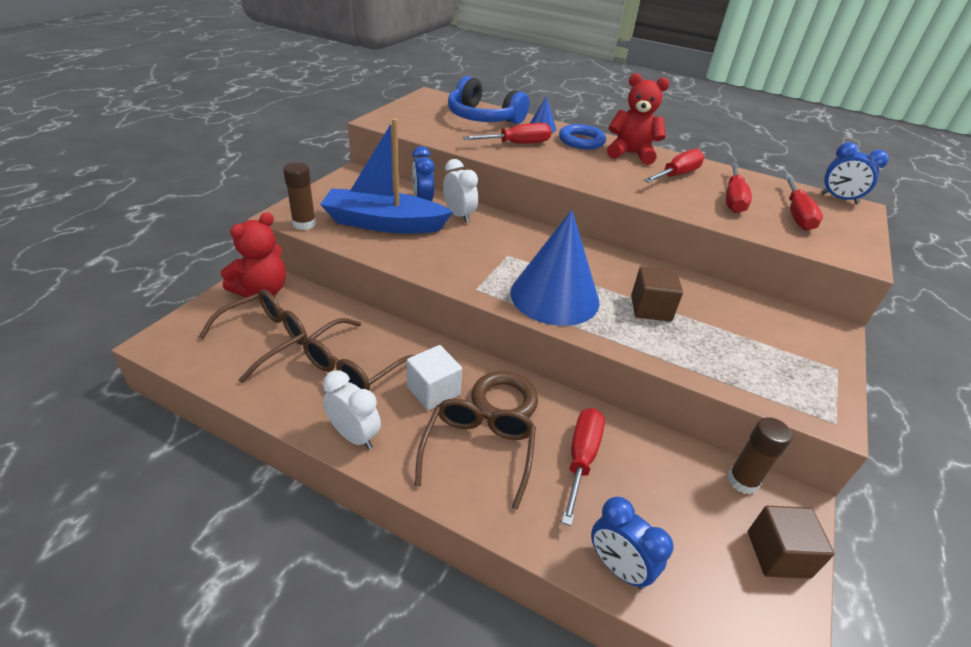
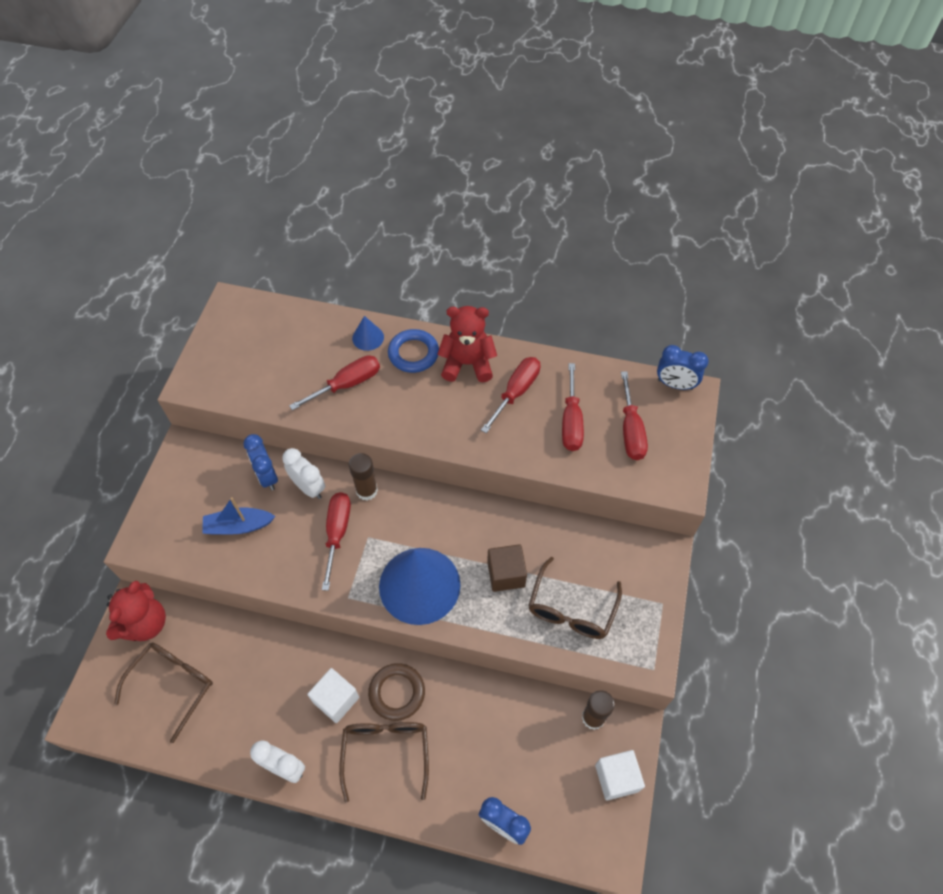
camera: 10 degrees left, 20 degrees up
brown glue stick [283,162,316,230] -> brown glue stick moved to [349,453,378,501]
brown glasses [303,318,415,390] -> brown glasses moved to [528,557,622,639]
blue boat [320,118,453,234] -> blue boat [202,497,275,535], size x0.56
blue headphones [448,76,530,124] -> none
red screwdriver [561,408,605,526] -> red screwdriver moved to [322,492,351,591]
brown cube [748,506,835,578] -> white cube [595,750,645,801]

